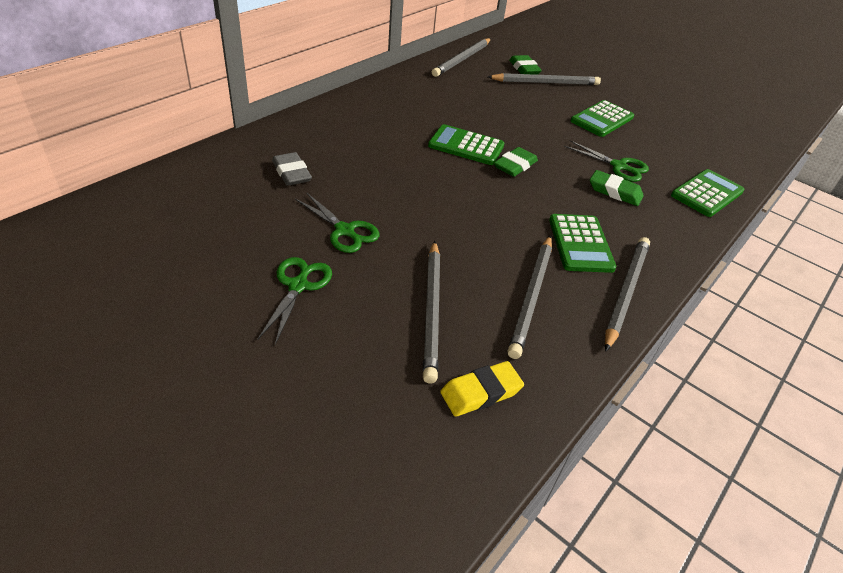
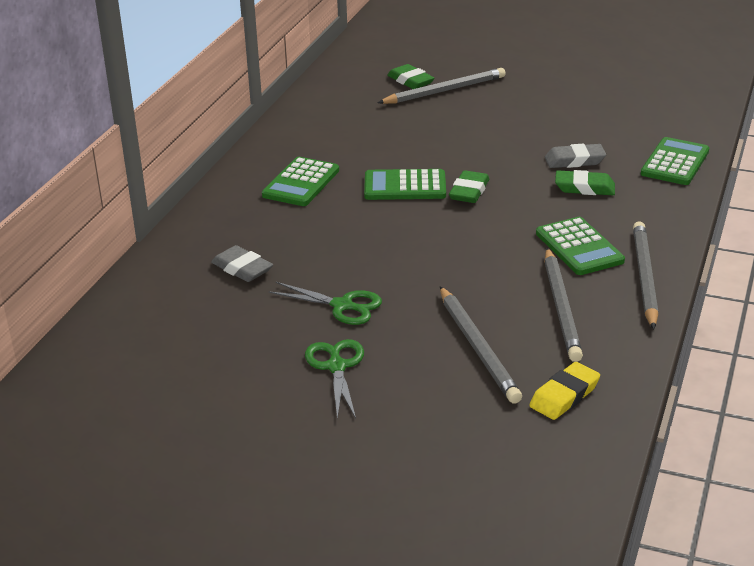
camera: 15 degrees left, 10 degrees down
grey pencil [432,38,491,77] -> none
green scissors [564,140,649,182] -> grey eraser [545,144,606,168]
green calculator [571,100,634,137] -> green calculator moved to [262,157,339,206]

